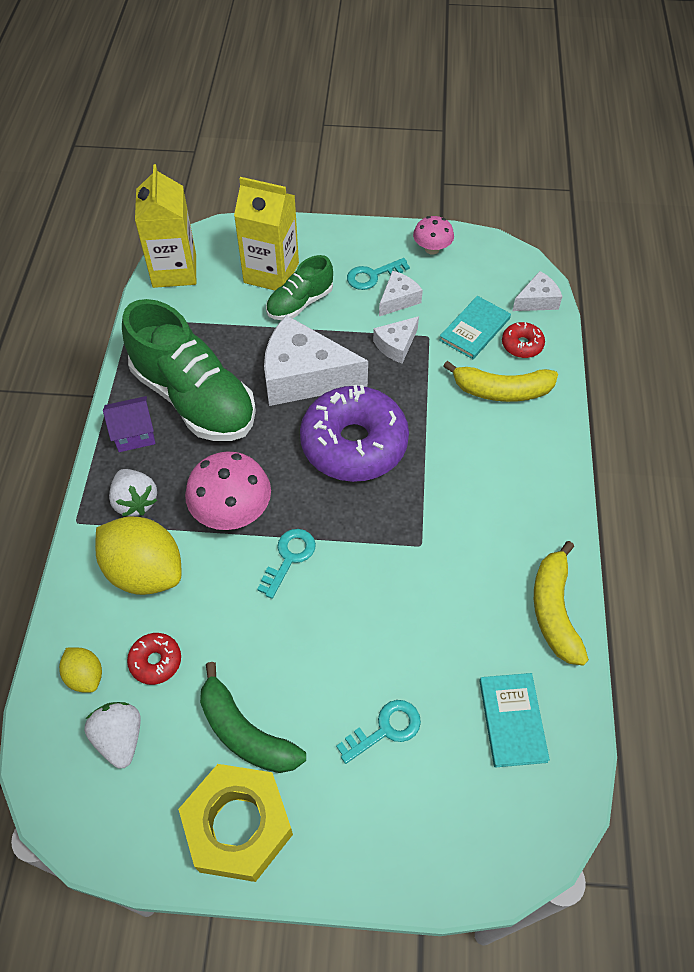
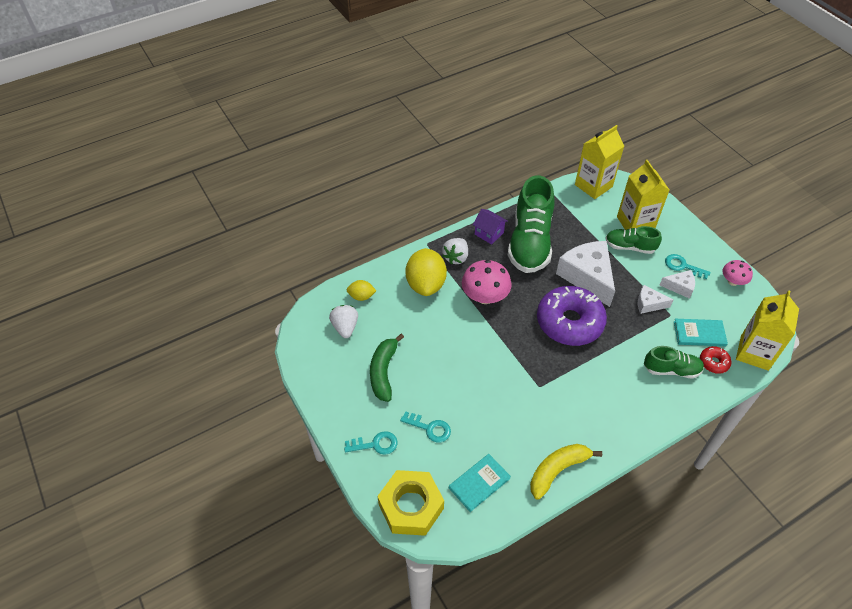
camera: 55 degrees right, 5 degrees down
yellow lemon [59,648,102,693] -> yellow lemon turned 75 degrees clockwise [347,280,376,301]
white strawberry [84,702,141,769] -> white strawberry turned 45 degrees counterclockwise [329,305,358,338]
red donut [127,633,181,685] -> none
yellow nut [178,764,293,882] -> yellow nut moved to [377,470,444,536]
turquoise key [257,529,316,599] -> turquoise key moved to [344,431,398,455]
yellow banana [443,360,558,402] -> green shoe [644,346,704,379]
white cheese [512,271,563,311] -> yellow carton [736,290,799,371]

